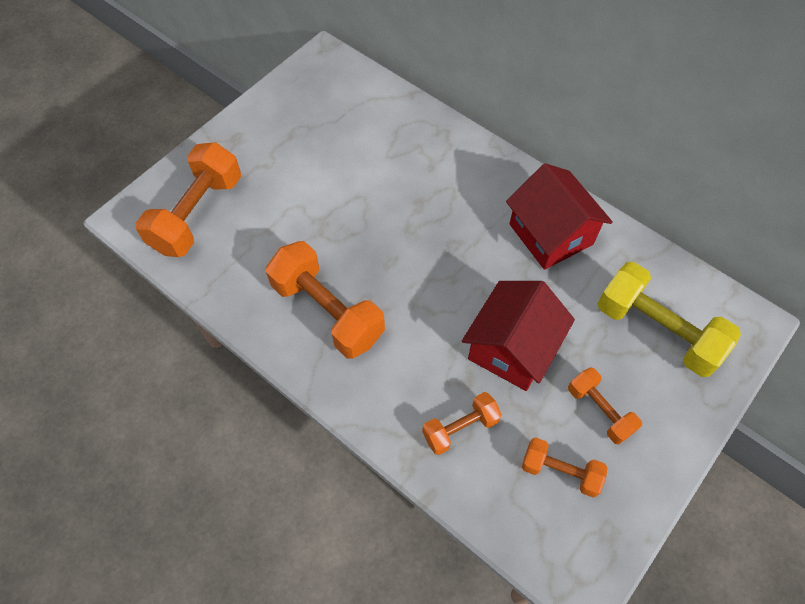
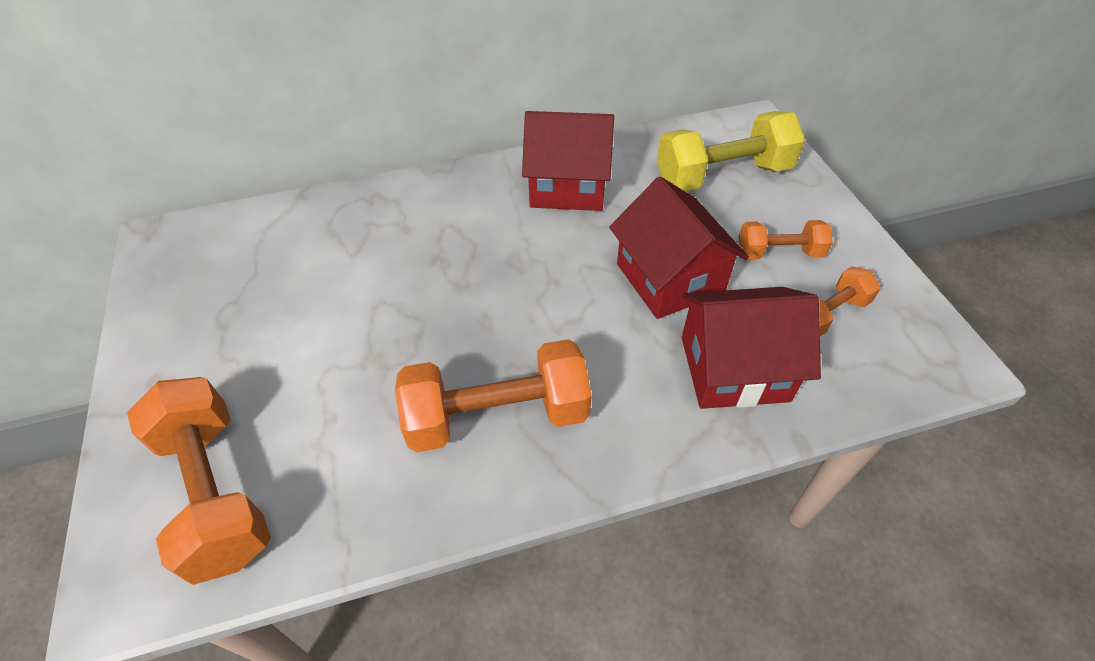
camera: 55 degrees left, 10 degrees down
orange dumbbell [422,392,502,455] -> red house [682,287,821,409]

